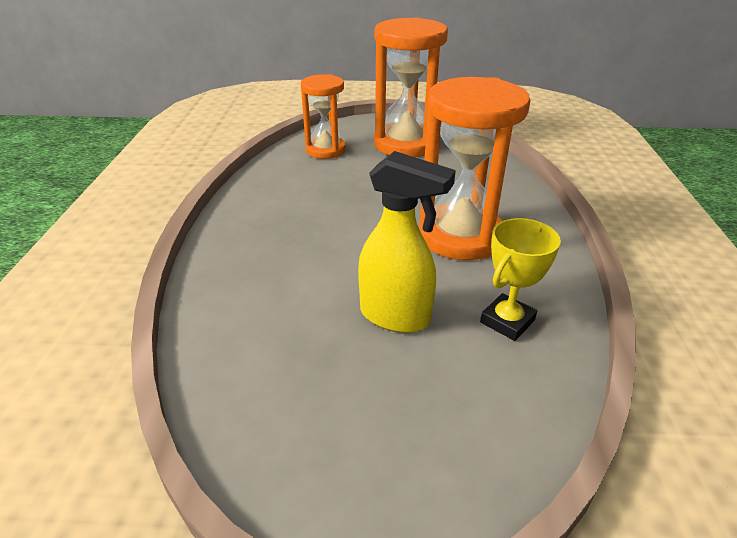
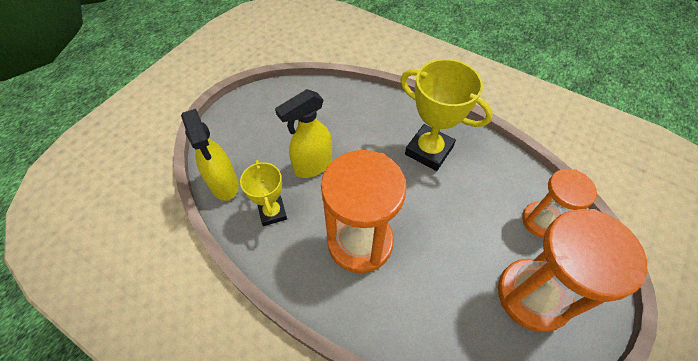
camera: 120 degrees right, 20 degrees up
none -> yellow spray bottle [181,109,239,201]
none -> yellow trophy [400,59,493,171]

